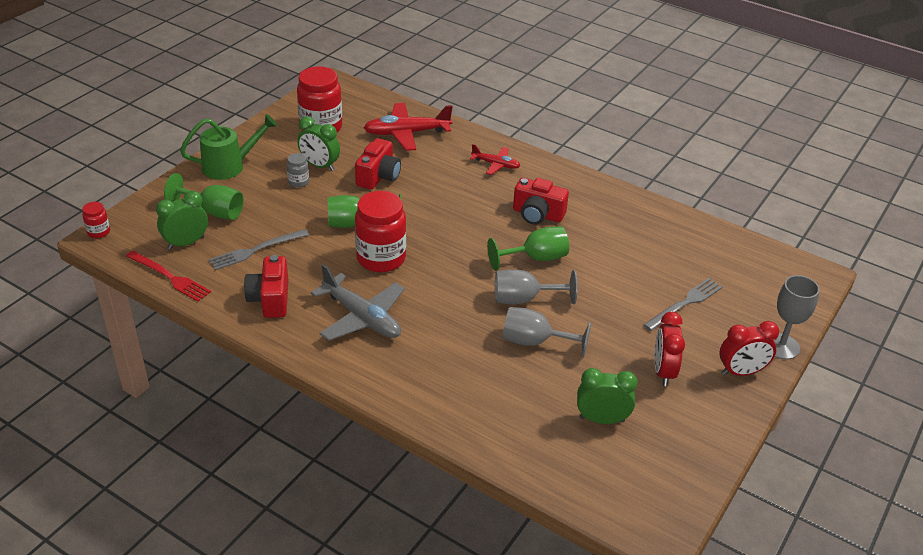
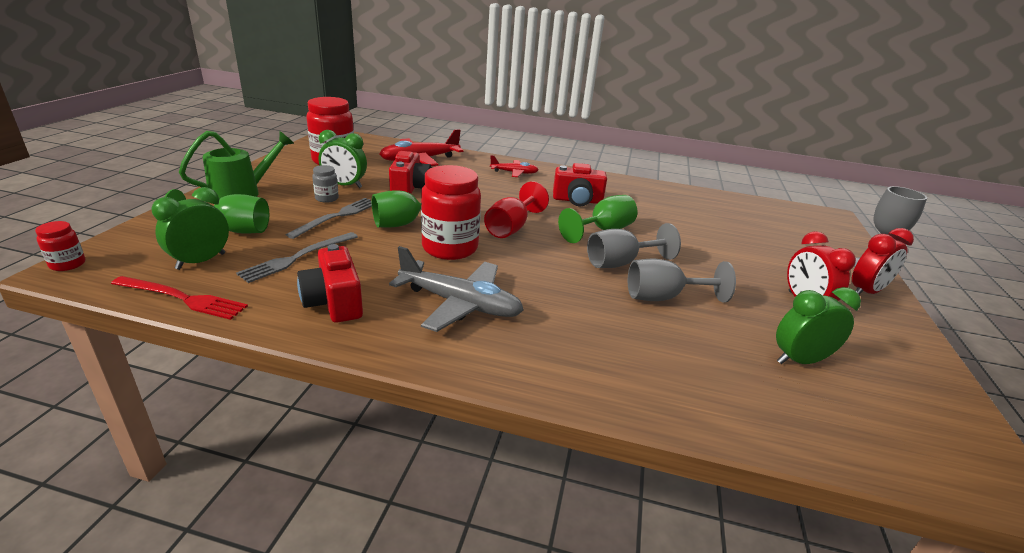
camera: 20 degrees left, 10 degrees down
grey fork [643,278,722,331] -> grey fork moved to [285,198,372,239]
none -> red goblet [484,181,549,238]

